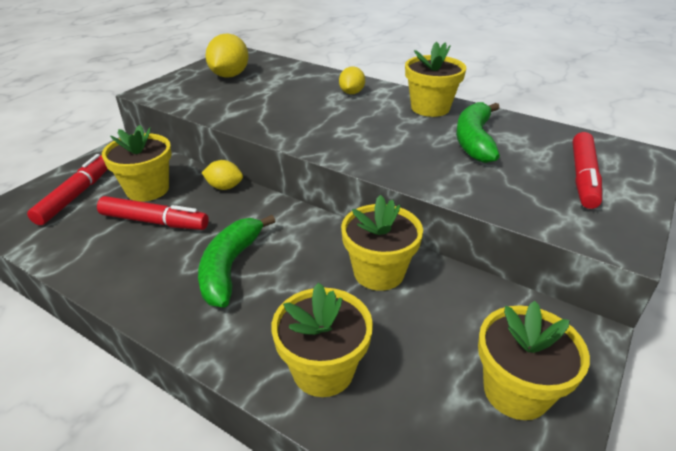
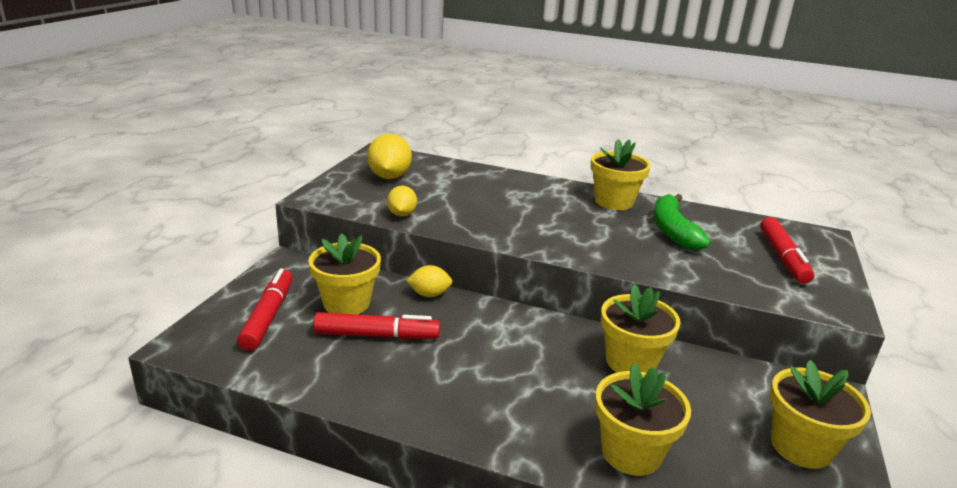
camera: 15 degrees left, 10 degrees down
green banana [198,215,275,308] -> none
yellow lemon [339,66,365,94] -> yellow lemon moved to [387,186,417,217]

